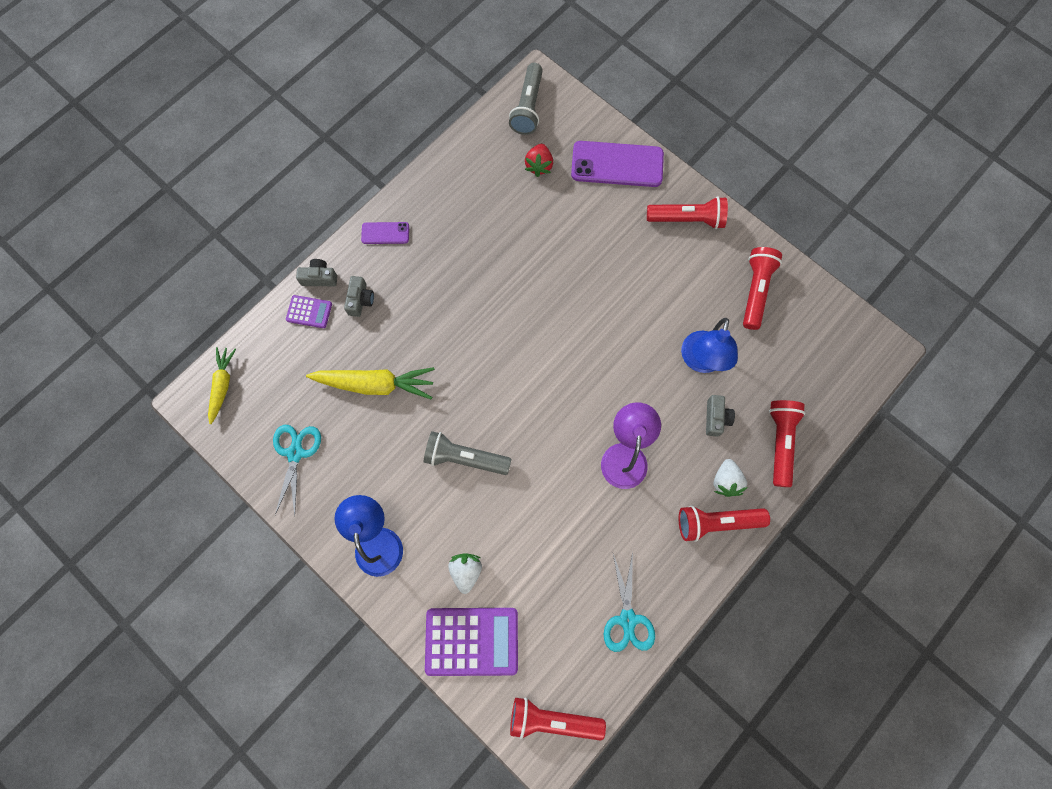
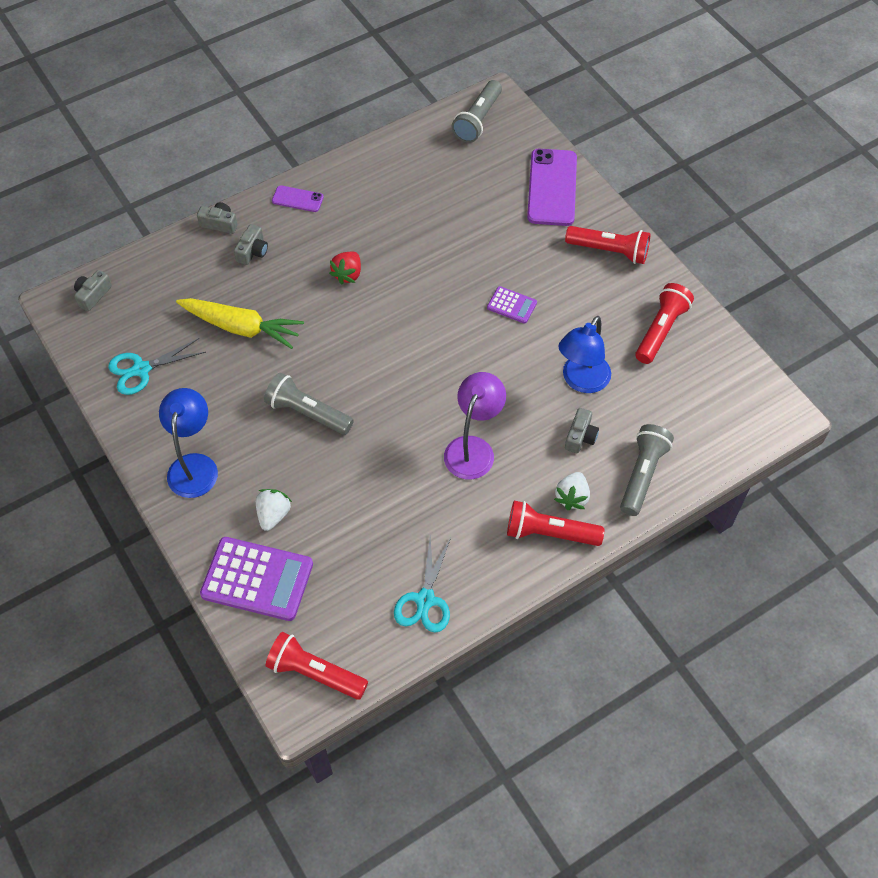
camera: 15 degrees right, 15 degrees down
yellow carrot [208,347,236,424] -> grey camera [74,270,112,311]
turquoise scissors [273,425,321,516] -> turquoise scissors turned 135 degrees counterclockwise [108,338,206,395]
purple calculator [286,295,332,328] -> purple calculator moved to [487,286,537,324]
red strawberry [525,144,553,177] -> red strawberry moved to [329,252,361,284]
purple phone [571,141,664,187] -> purple phone turned 75 degrees clockwise [527,149,577,226]
red flashlight [769,400,805,487] -> grey flashlight [620,424,674,516]

